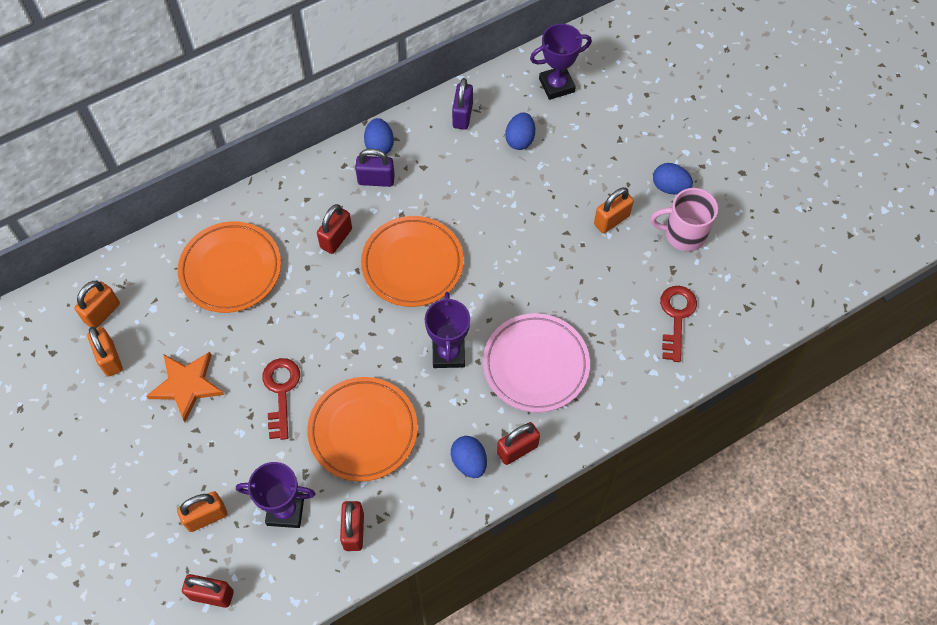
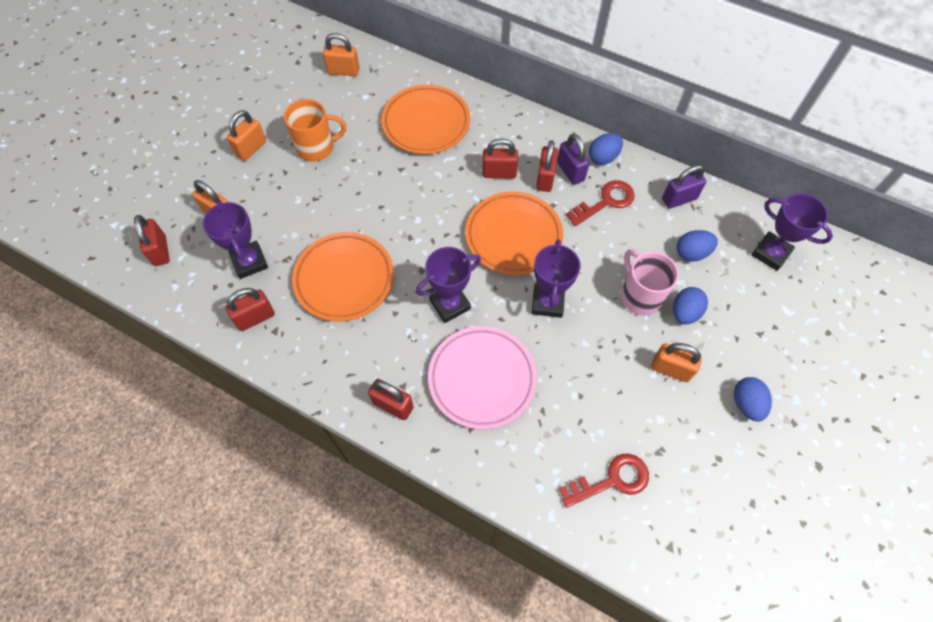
camera: 60 degrees right, 0 degrees up
orange padlock [87,326,123,377] -> orange padlock moved to [227,110,266,161]
orange star [147,352,224,422] -> orange mug [284,99,346,162]
red key [262,358,300,440] -> red key moved to [566,180,635,226]
blue egg [451,436,487,478] -> blue egg moved to [673,287,708,324]
pink mug [650,188,718,251] -> pink mug moved to [621,249,679,316]
none -> purple trophy [532,239,581,318]
none -> red padlock [536,140,558,192]

